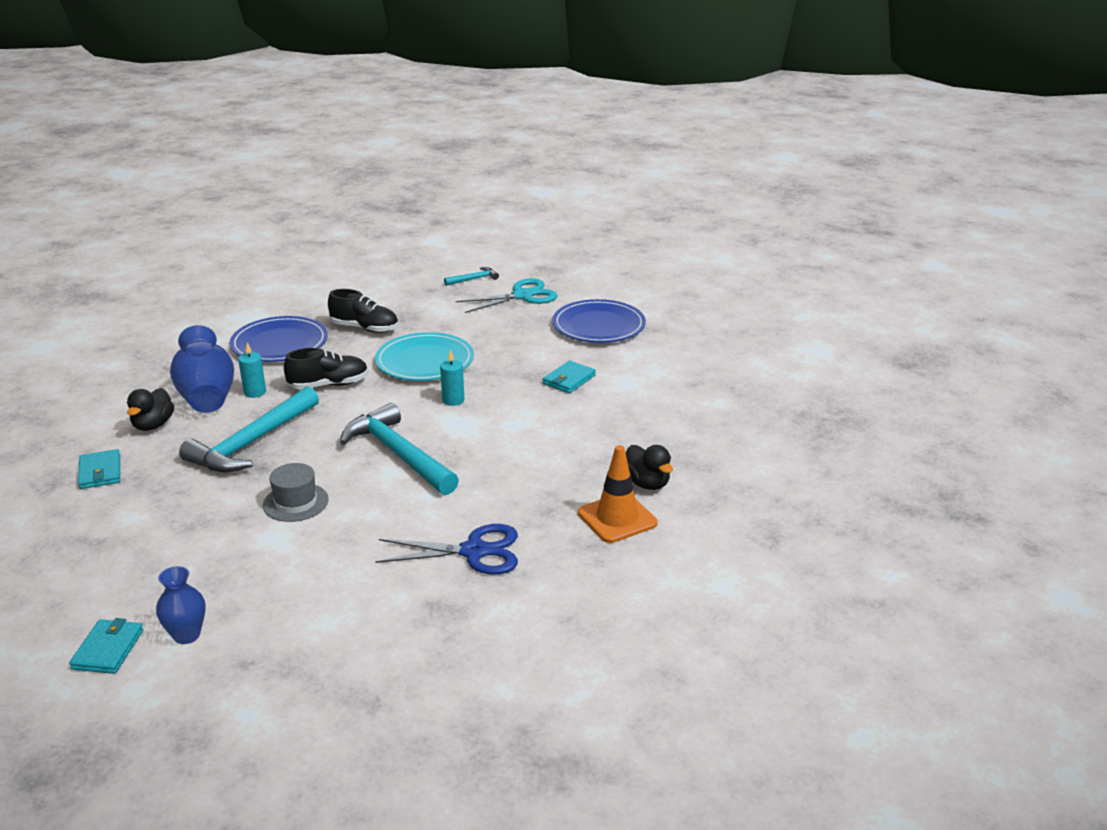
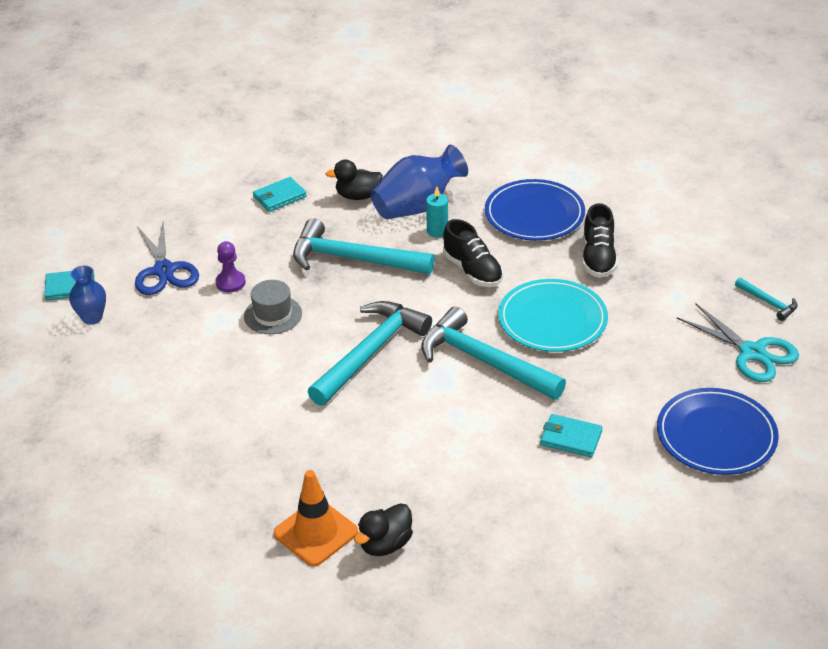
camera: 75 degrees right, 10 degrees up
blue scissors [375,524,518,574] -> blue scissors moved to [135,222,199,295]
turquoise candle [440,350,464,406] -> turquoise hammer [421,307,566,400]
none -> purple pawn [215,241,246,293]

